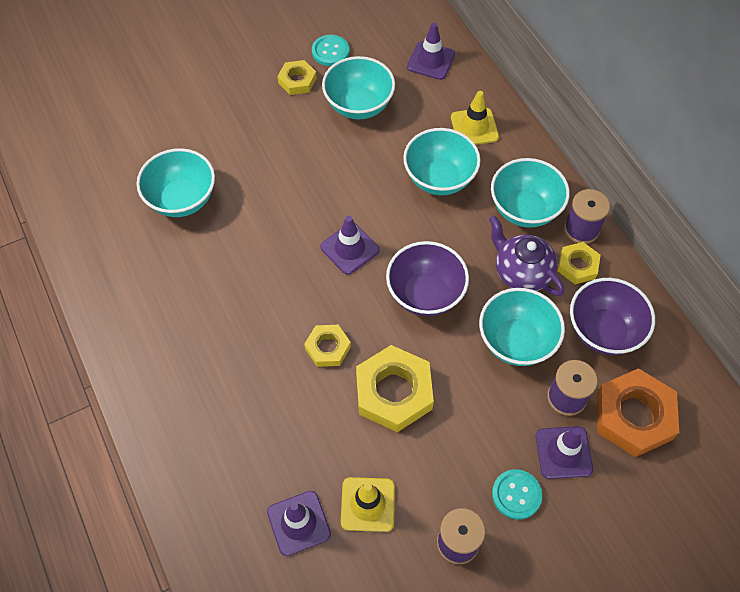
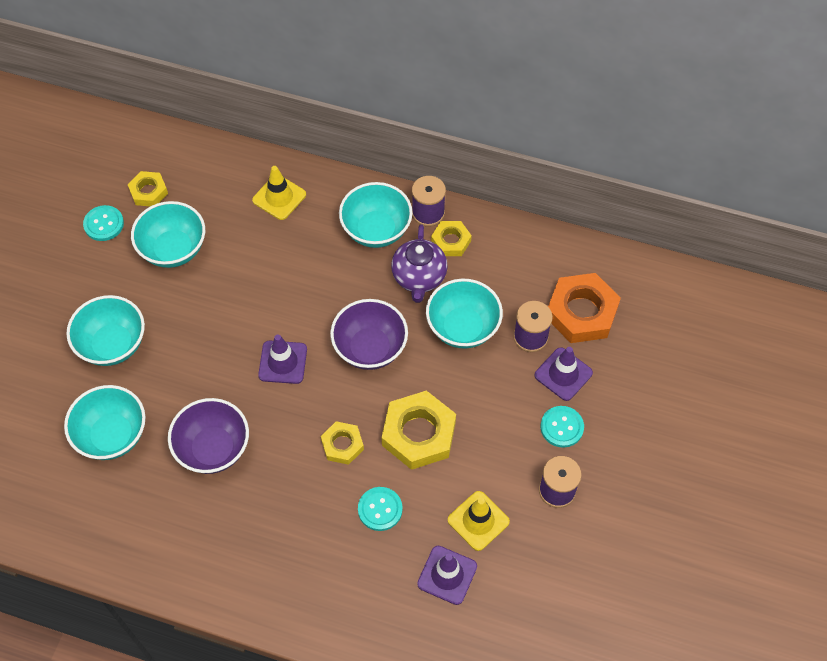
camera: 45 degrees left, 0 degrees up
yellow nut [277,60,317,95] -> yellow nut moved to [127,171,168,206]
turquoise bowl [403,128,481,195] -> turquoise bowl moved to [66,295,145,366]
purple traffic cone [407,23,455,80] -> none
purple teapot [489,216,564,296] -> purple teapot turned 90 degrees counterclockwise [391,224,448,303]
purple bowl [570,278,655,355] -> purple bowl moved to [168,398,249,474]
none -> turquoise button [358,487,403,531]

